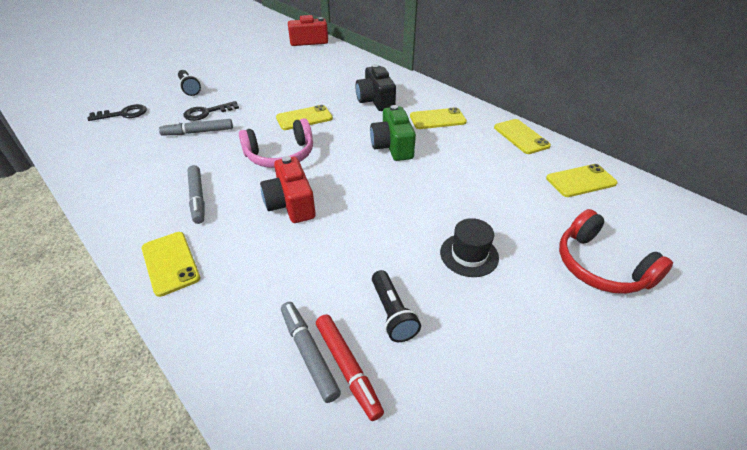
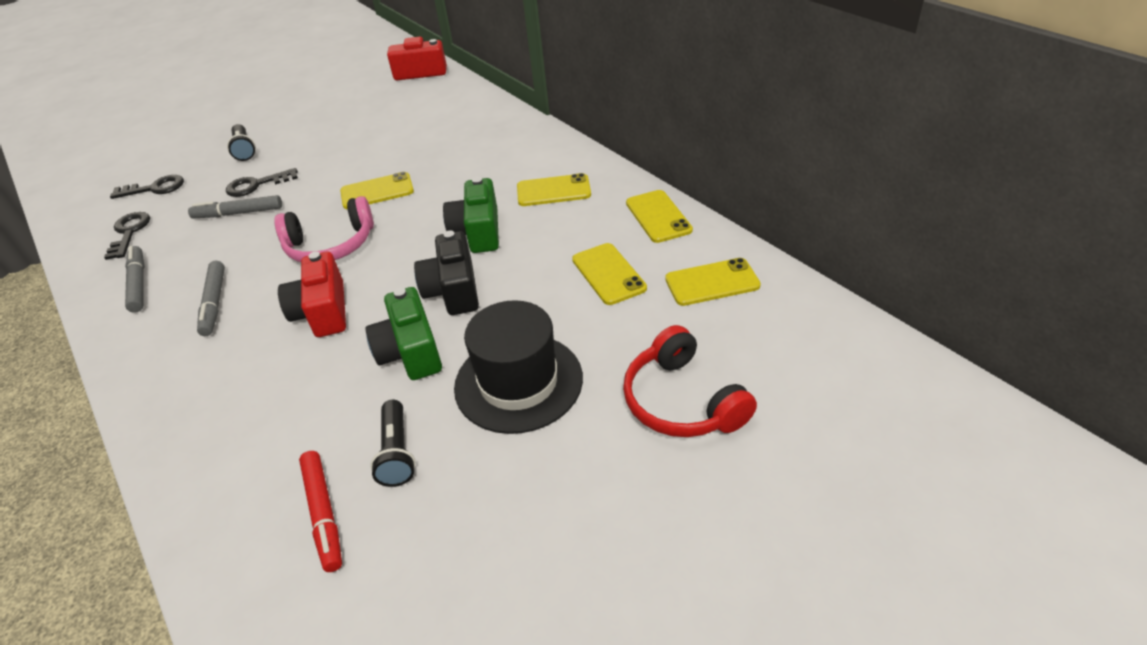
camera: 10 degrees right, 0 degrees up
yellow phone [142,232,200,297] -> yellow phone moved to [572,243,647,305]
grey marker [281,302,341,403] -> grey marker moved to [125,246,145,313]
black camera [356,64,396,111] -> black camera moved to [414,230,479,315]
black hat [440,218,499,277] -> black hat [454,300,583,434], size x1.74
none -> black key [104,212,150,260]
none -> green camera [365,287,442,380]

